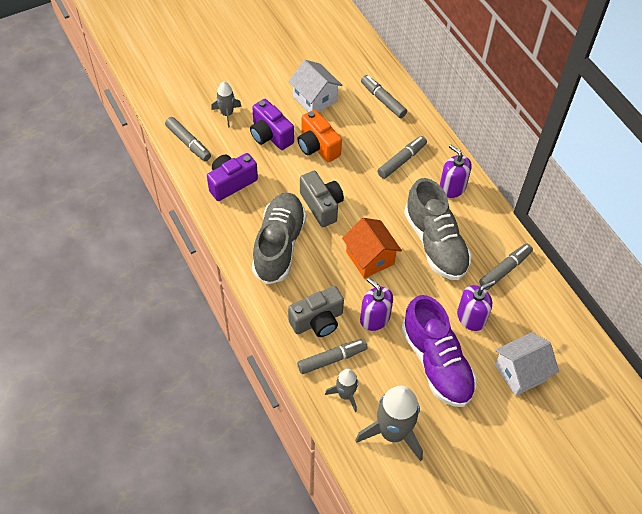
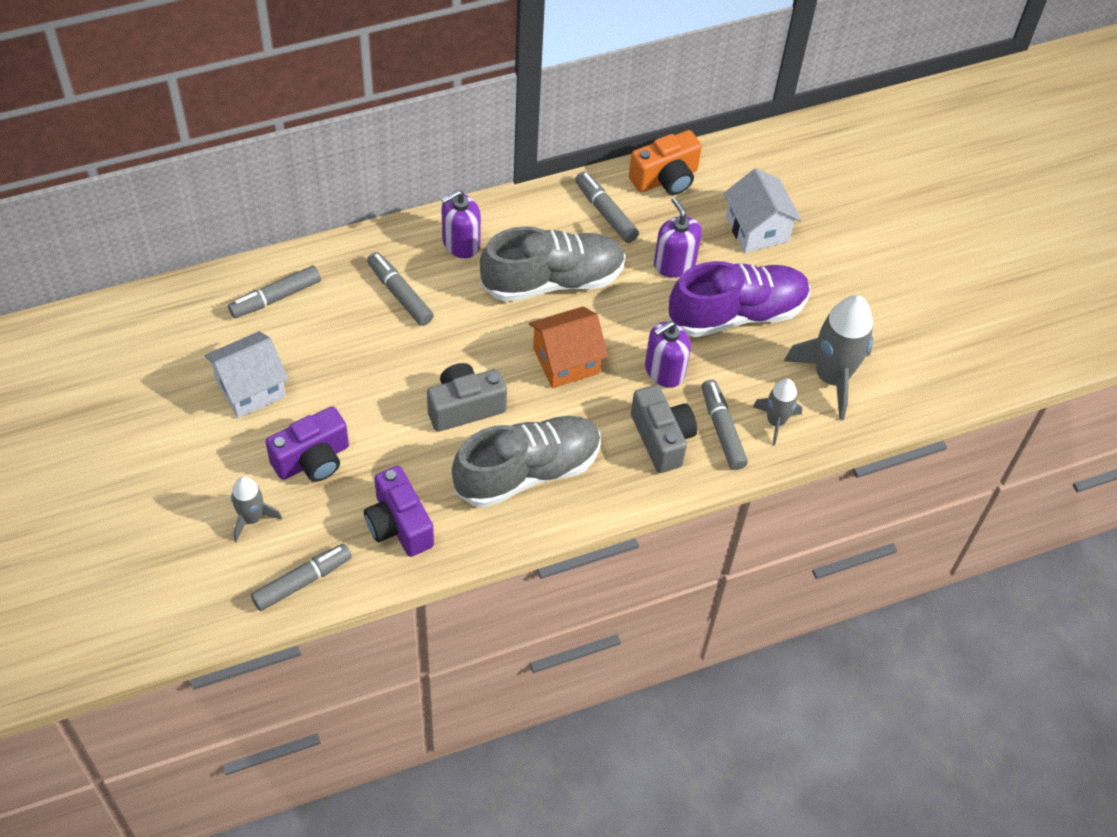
camera: 85 degrees left, 0 degrees up
grey shoe [252,193,306,284] -> grey shoe turned 135 degrees clockwise [452,416,601,508]
orange camera [297,110,342,162] -> orange camera moved to [629,130,702,195]

